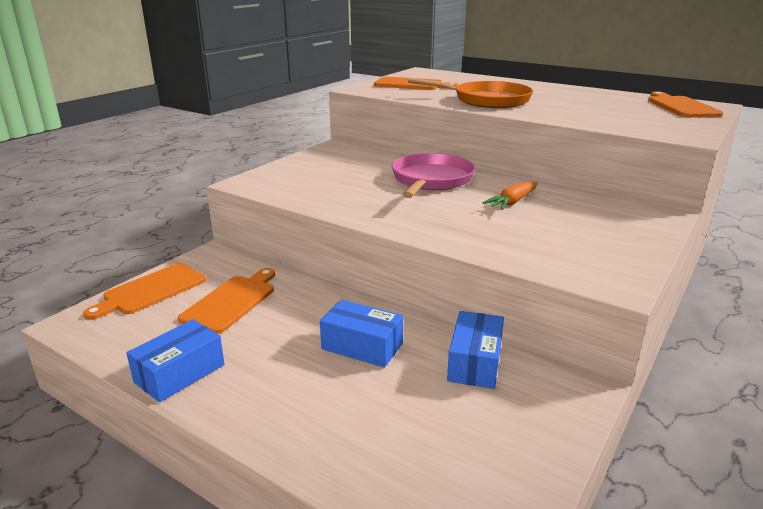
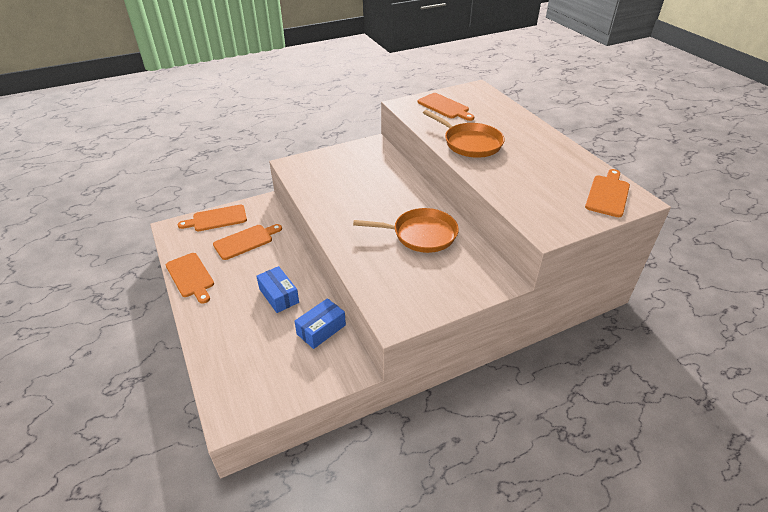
camera: 30 degrees right, 15 degrees up
blue box [126,319,224,402] -> orange cutting board [166,253,214,304]
pink pan [392,153,475,198] -> none
orange carrot [483,181,538,210] -> orange pan [353,208,459,253]

